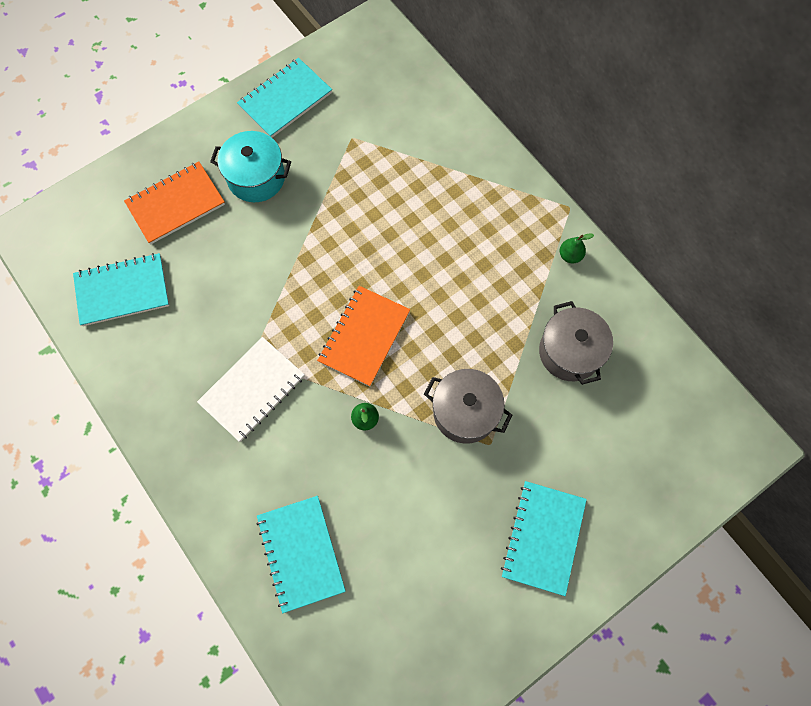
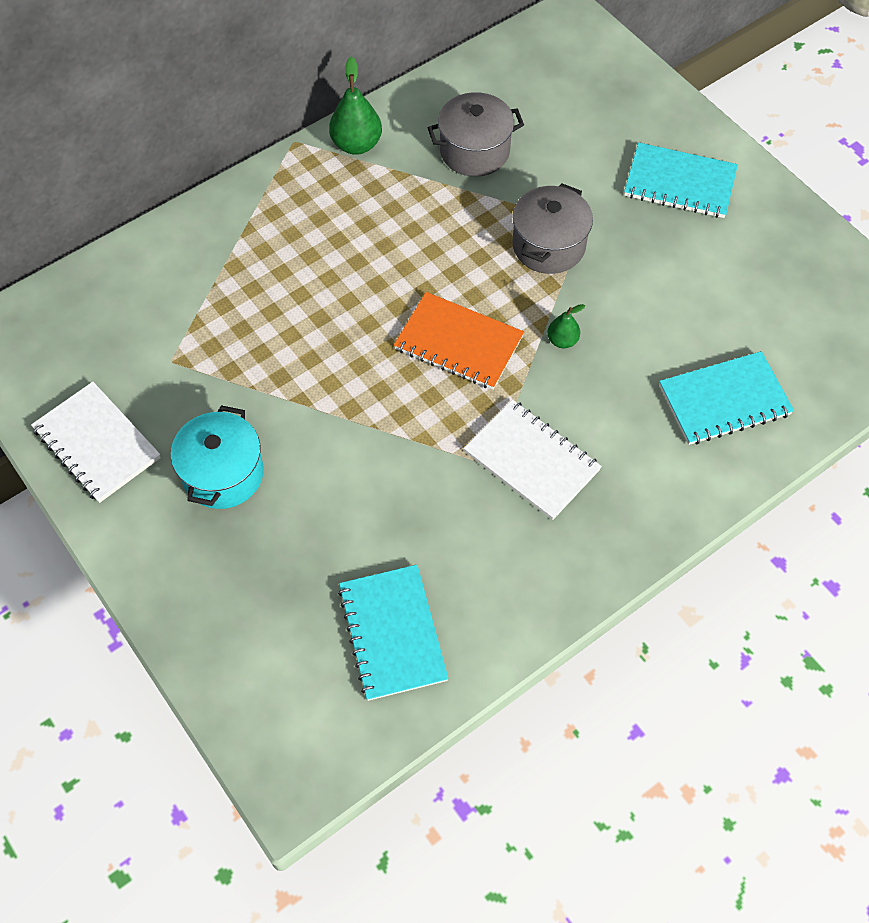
camera: 90 degrees left, 10 degrees down
orange notebook [124,161,225,244] -> none
turquoise notebook [237,58,332,138] -> white notebook [31,382,161,503]
green pear [560,233,594,263] -> green pear [329,57,382,155], size x1.76

